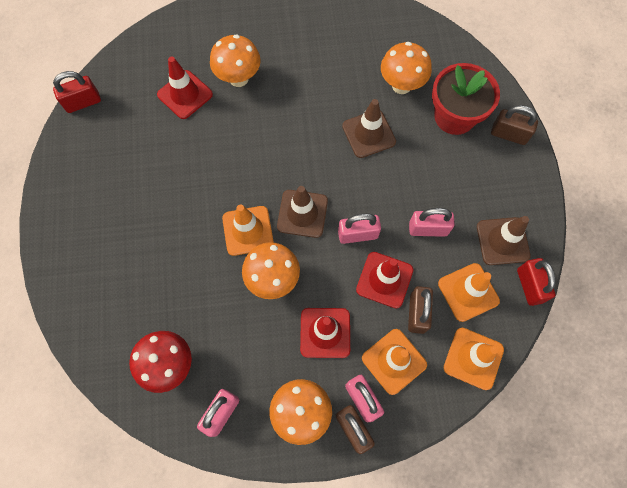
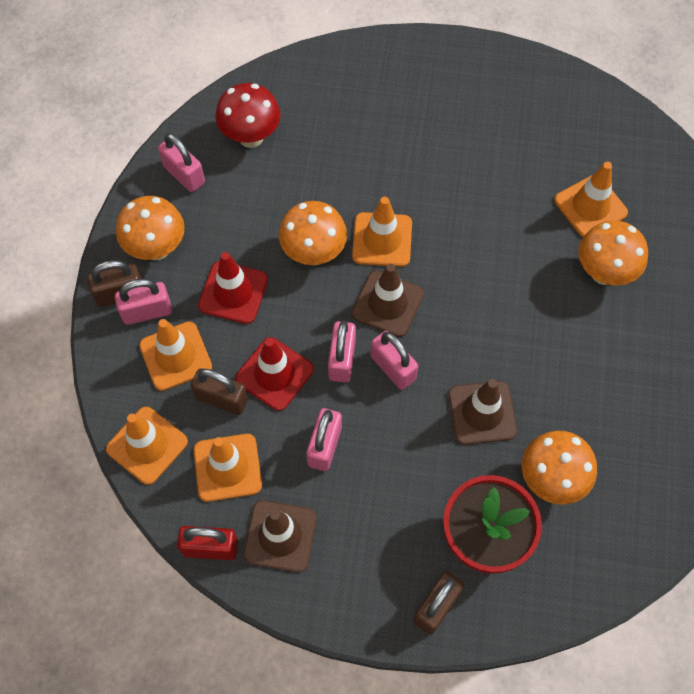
camera: 105 degrees right, 5 degrees down
red padlock [53,71,101,113] -> none
red traffic cone [157,57,213,119] -> orange traffic cone [554,162,628,237]
none -> pink padlock [371,331,418,390]

